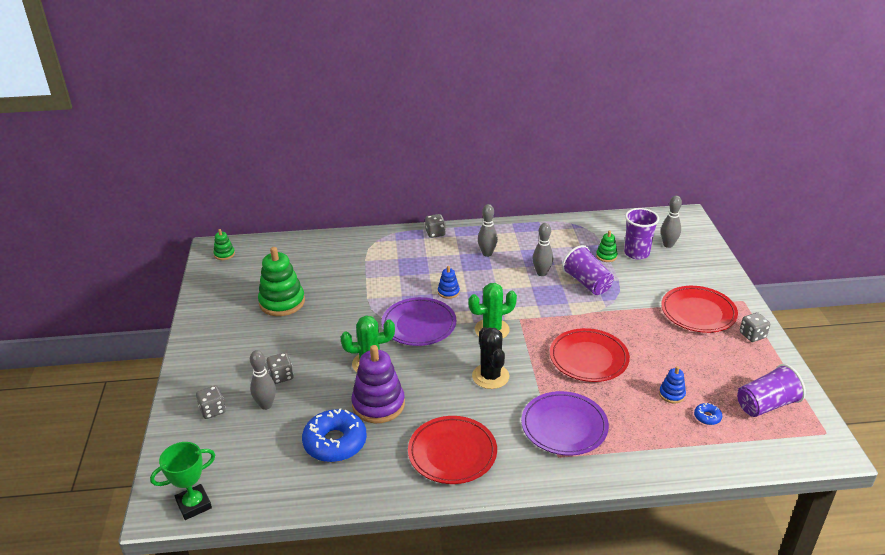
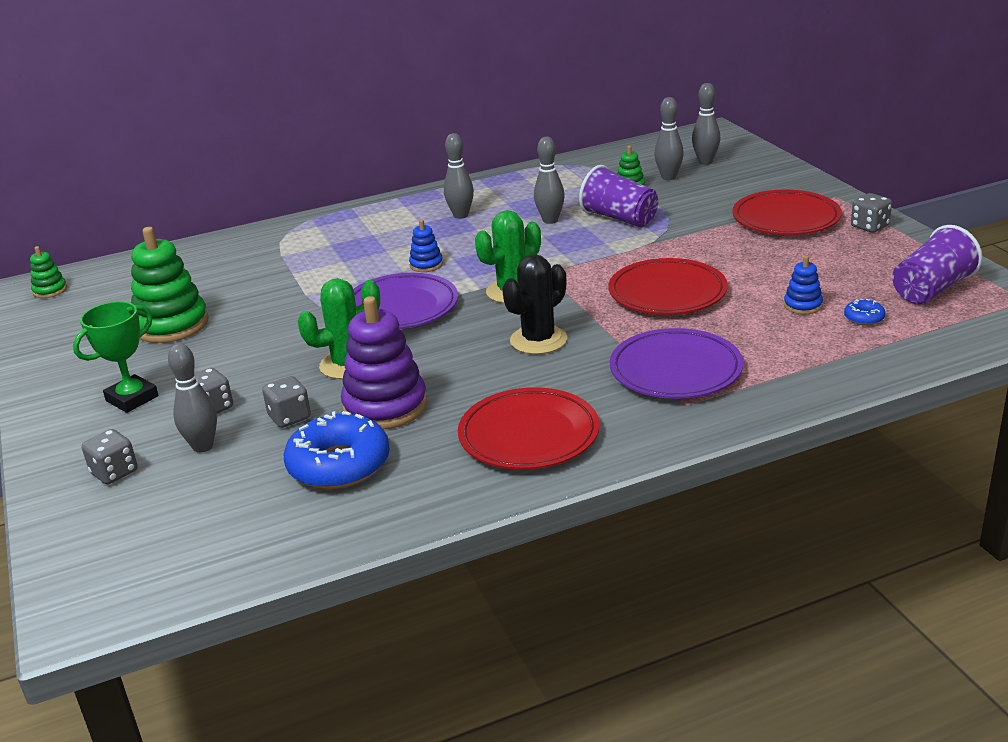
camera: 15 degrees left, 5 degrees down
green trophy [150,442,215,520] -> green trophy moved to [73,301,159,413]
grey dice [425,214,446,238] -> grey dice moved to [262,376,311,428]
black cactus [472,327,509,389] -> black cactus turned 75 degrees clockwise [502,254,567,354]
purple cup [624,208,659,260] -> grey bowling pin [654,97,684,180]

